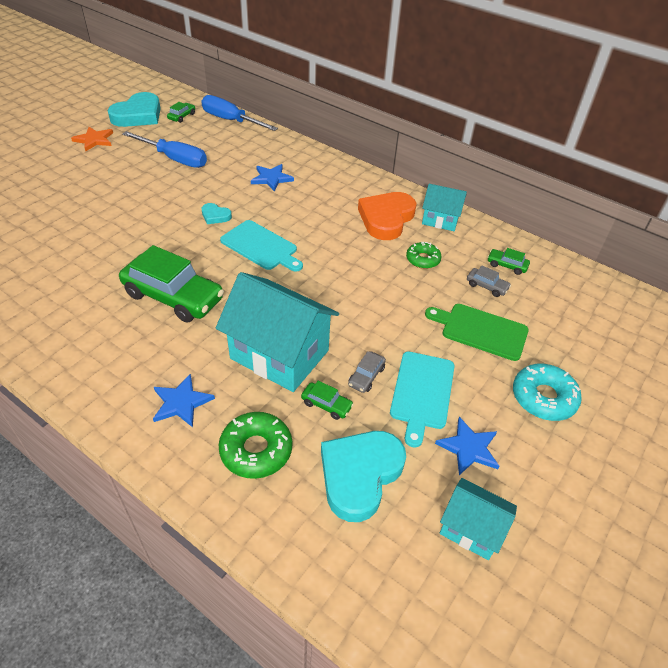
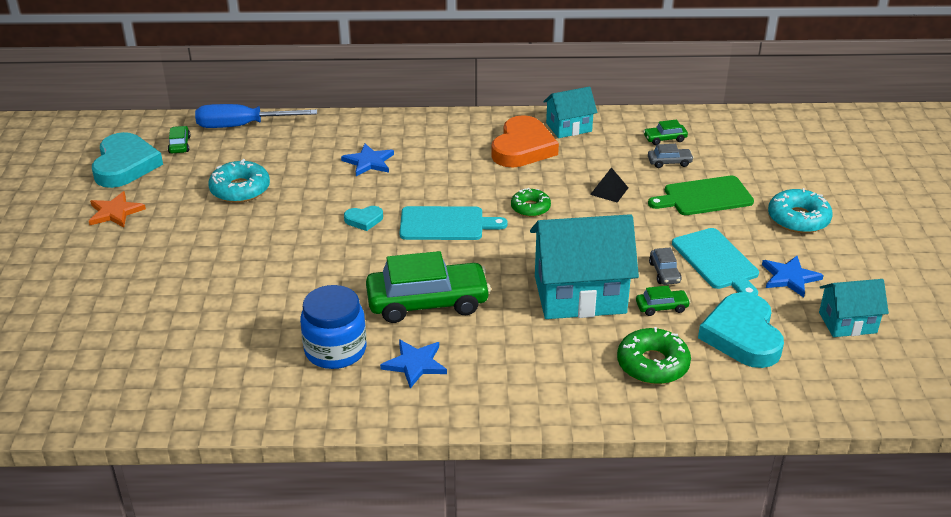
camera: 35 degrees left, 10 degrees down
blue screwdriver [122,131,207,168] -> turquoise donut [208,159,270,203]
blue star [153,374,215,427] -> blue star moved to [380,339,447,389]
orange heart [358,192,417,240] -> orange heart turned 150 degrees counterclockwise [491,115,559,168]
green donut [406,242,442,269] -> green donut moved to [511,188,551,217]
none -> blue jar [300,285,366,369]
none -> black pyramid [590,167,629,203]

